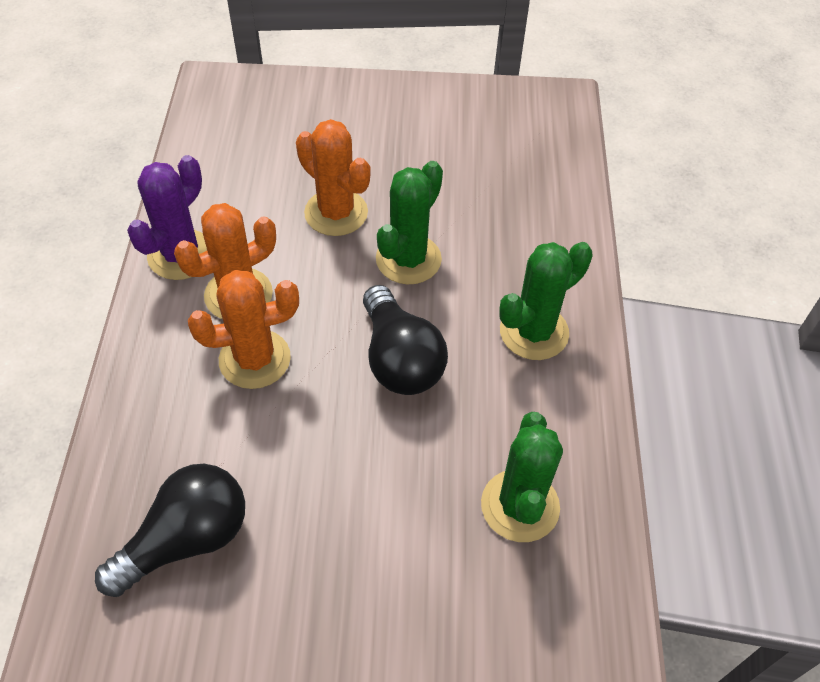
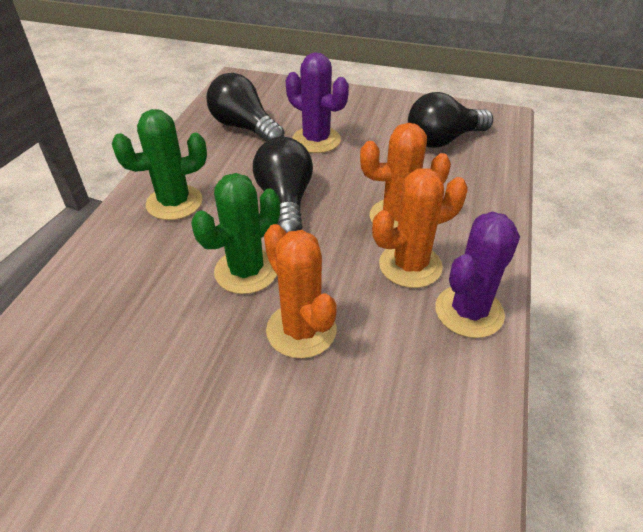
camera: 165 degrees left, 10 degrees down
green cactus [481,412,563,542] -> black light bulb [206,73,284,141]
none -> purple cactus [286,52,349,153]

